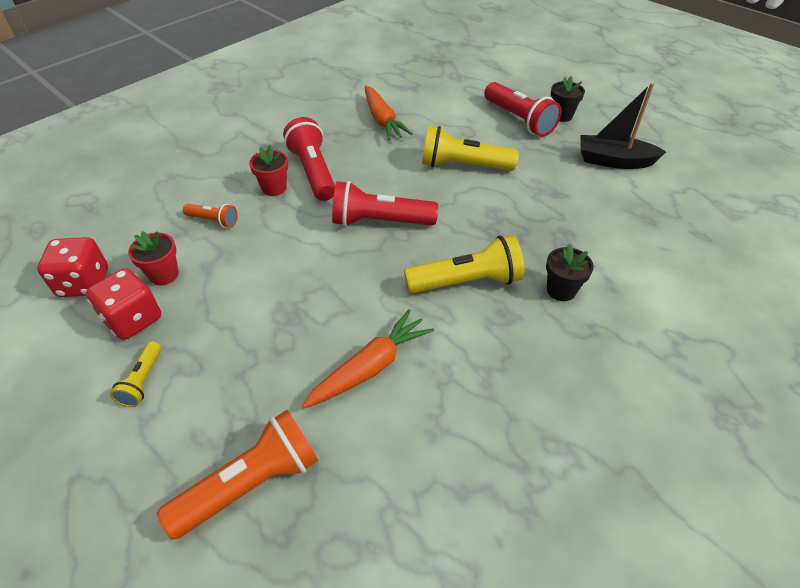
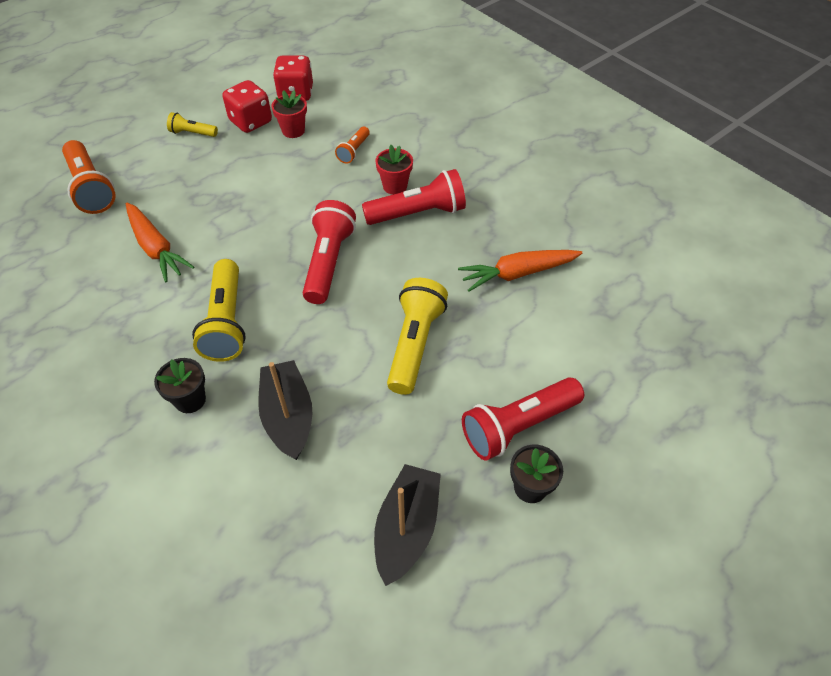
camera: 95 degrees right, 5 degrees up
none -> black boat [258,360,313,460]

